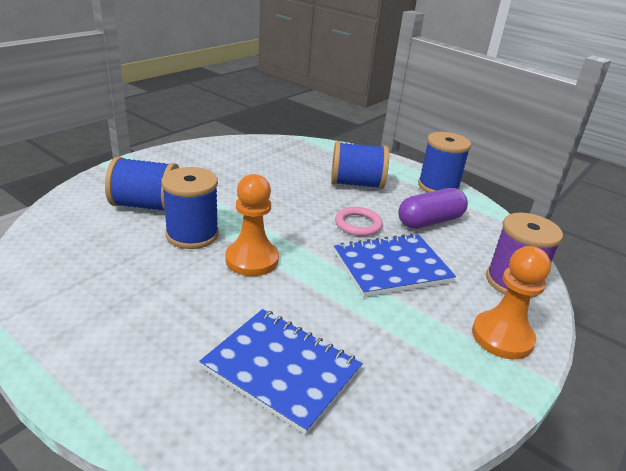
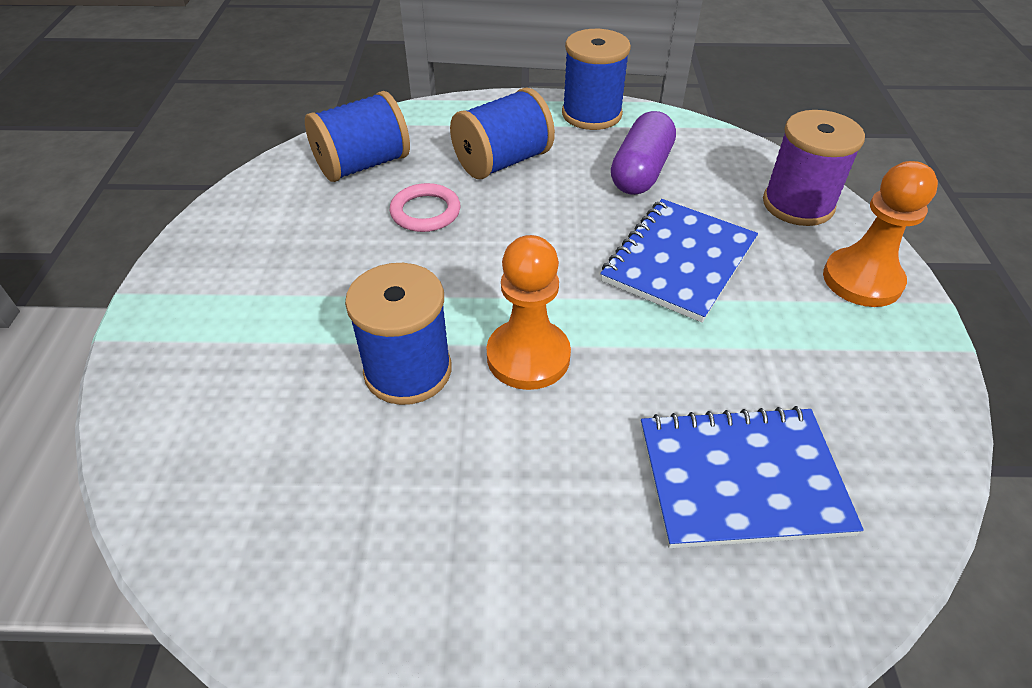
camera: 35 degrees left, 15 degrees up
blue spool [105,157,179,211] -> blue spool moved to [305,91,410,182]
pink ring [335,207,383,236] -> pink ring moved to [390,183,460,232]

